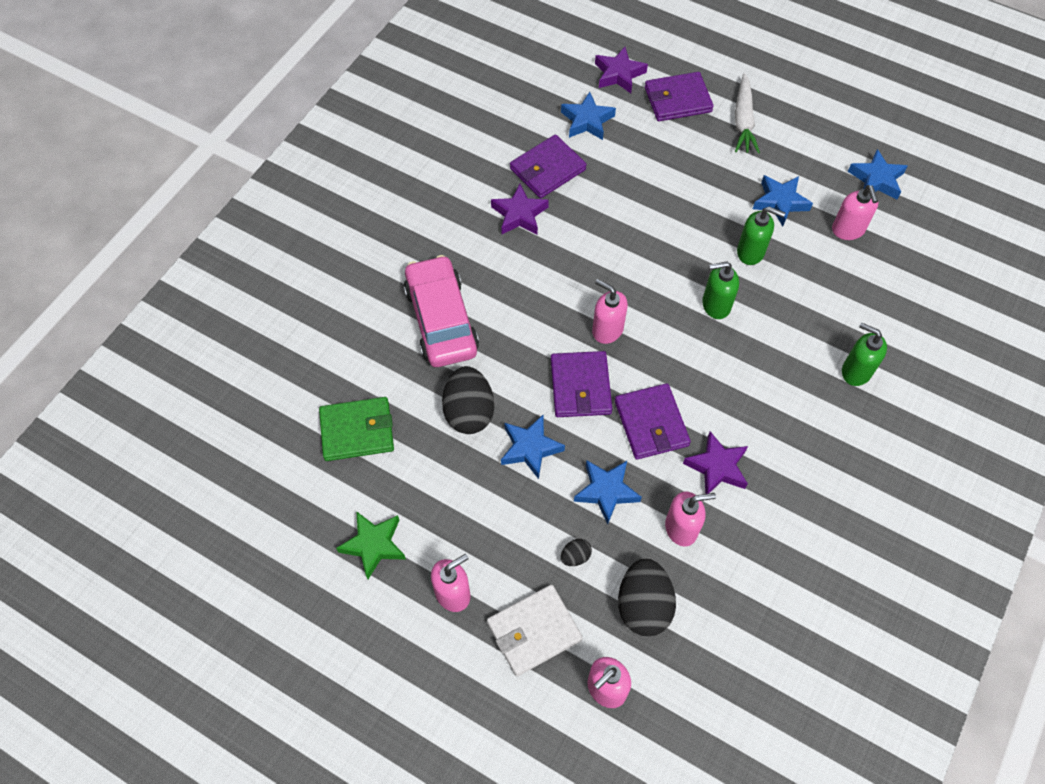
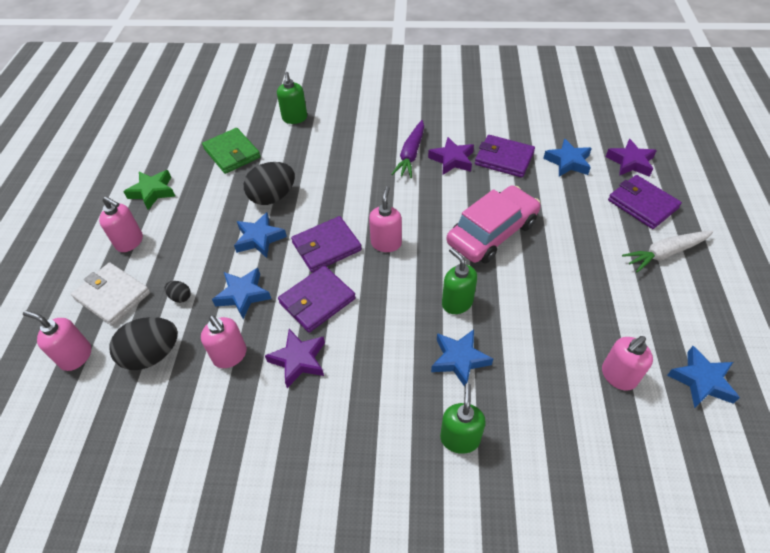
camera: 65 degrees right, 10 degrees down
pink car [404,255,479,367] -> pink car moved to [446,185,541,263]
green soap dispenser [737,207,785,265] -> green soap dispenser moved to [277,72,307,124]
blue star [753,175,813,227] -> blue star moved to [431,329,493,387]
none -> purple carrot [391,120,424,178]

